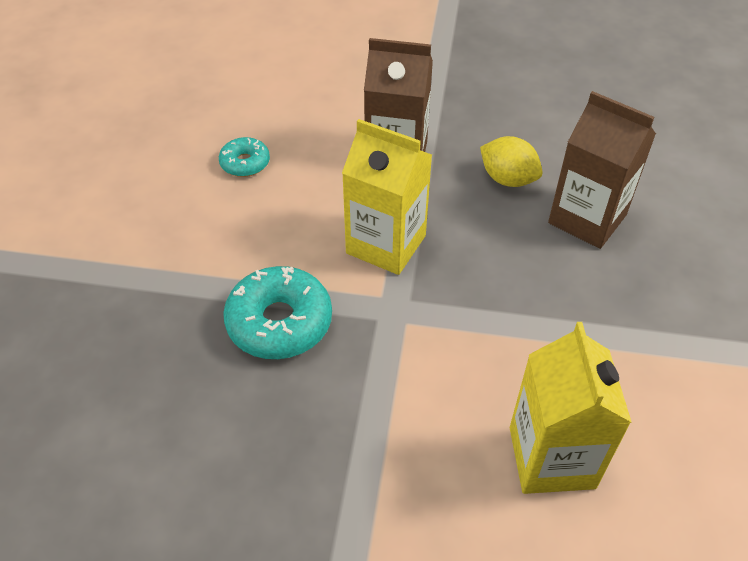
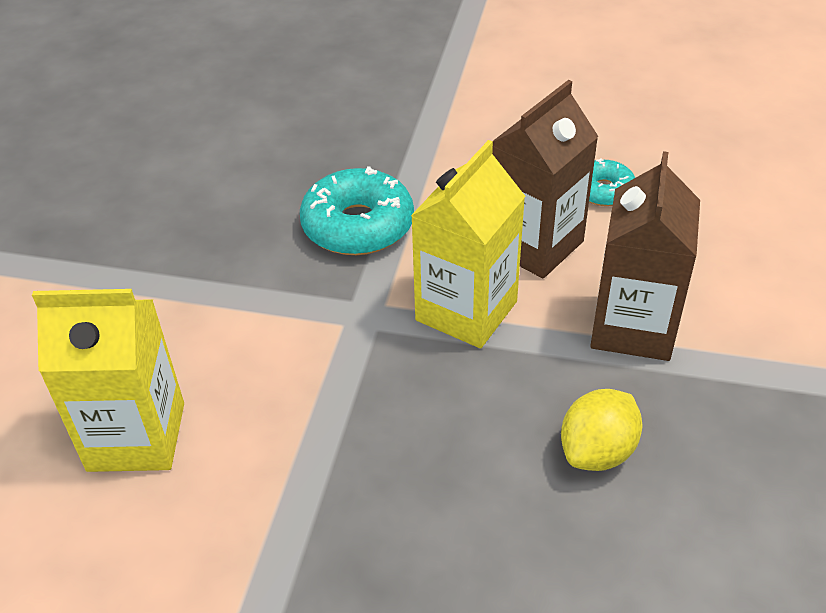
camera: 95 degrees right, 5 degrees down
brown carton [548,91,656,249] -> brown carton moved to [492,80,599,278]

